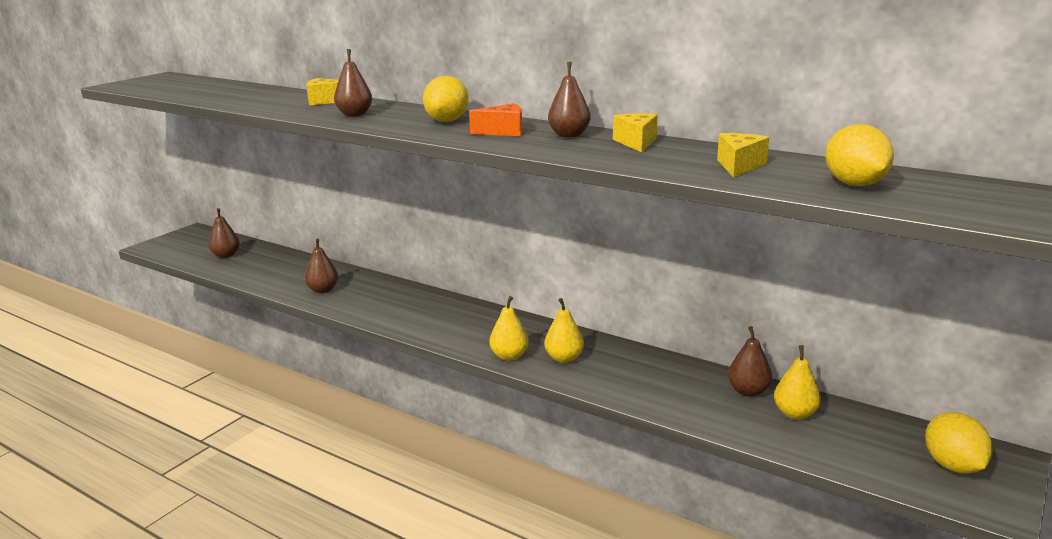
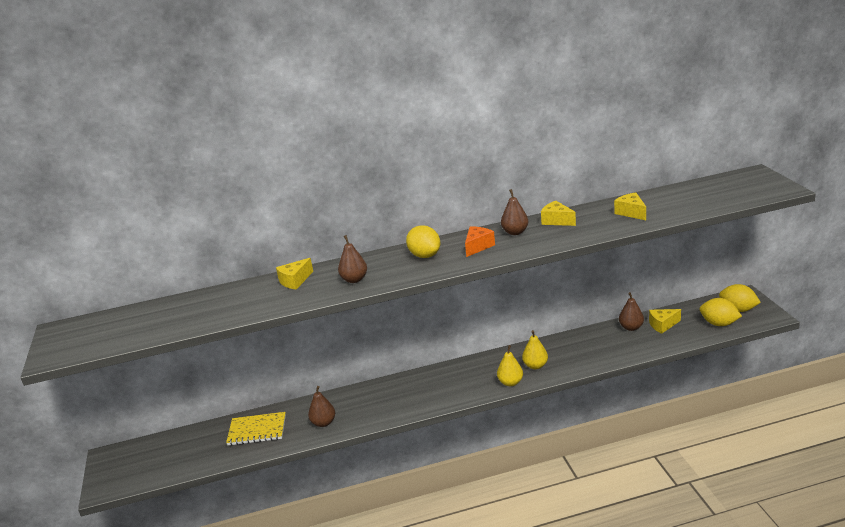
camera: 45 degrees left, 5 degrees up
brown pear [208,208,240,258] -> none
yellow pear [774,345,821,419] -> yellow cheese [649,309,681,334]
yellow lemon [825,124,894,186] -> yellow lemon moved to [699,298,742,326]
none -> yellow notebook [226,412,286,446]

